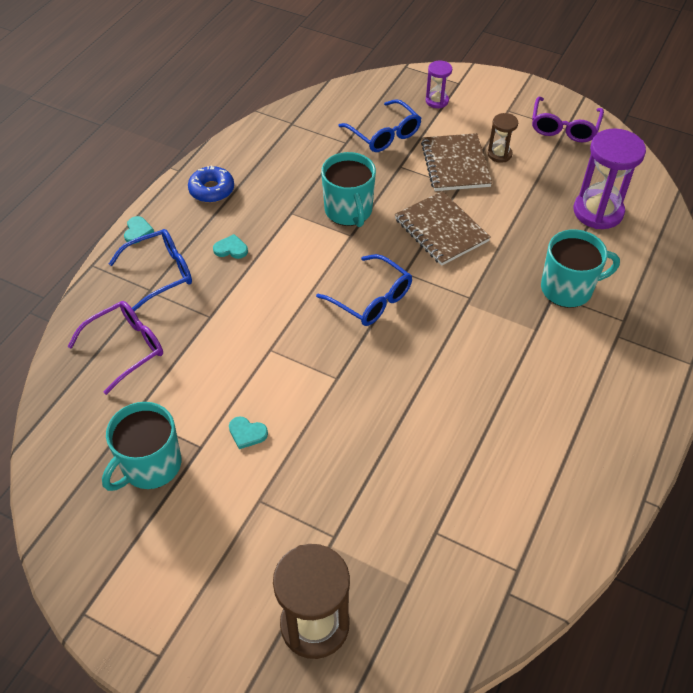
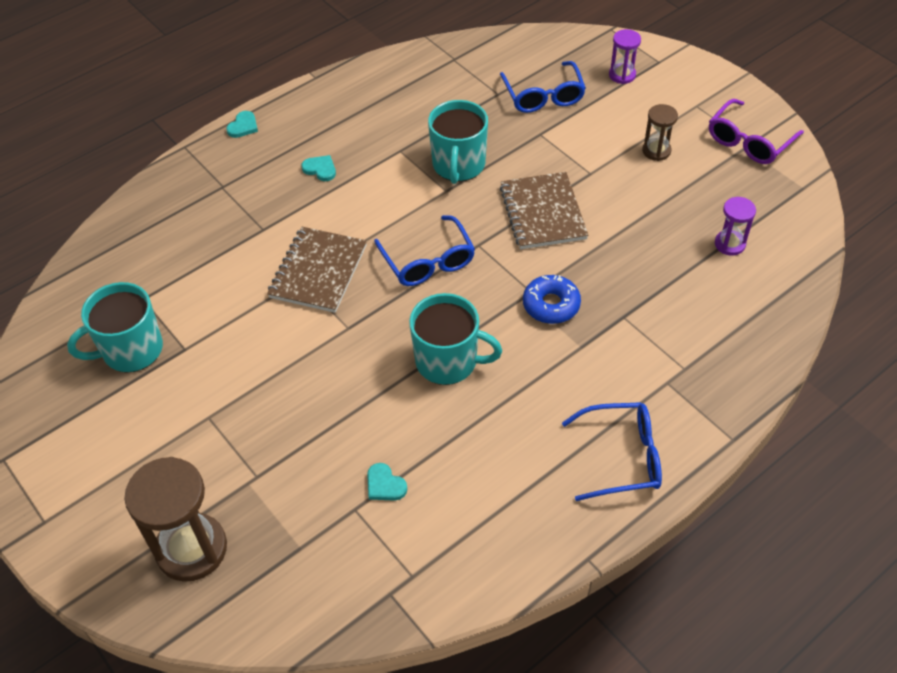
camera: 25 degrees right, 0 degrees up
purple glasses [68,301,163,395] -> none
blue glasses [109,229,192,311] -> blue glasses moved to [562,402,662,501]
blue donut [188,165,234,203] -> blue donut moved to [523,275,581,324]
turquoise heart [229,416,268,449] -> turquoise heart moved to [367,463,408,501]
brown notebook [421,133,492,191] -> brown notebook moved to [267,227,367,313]
turquoise mug [541,229,620,308] -> turquoise mug moved to [409,293,502,385]
purple hourglass [574,128,646,229] -> purple hourglass [715,197,756,255], size x0.52

